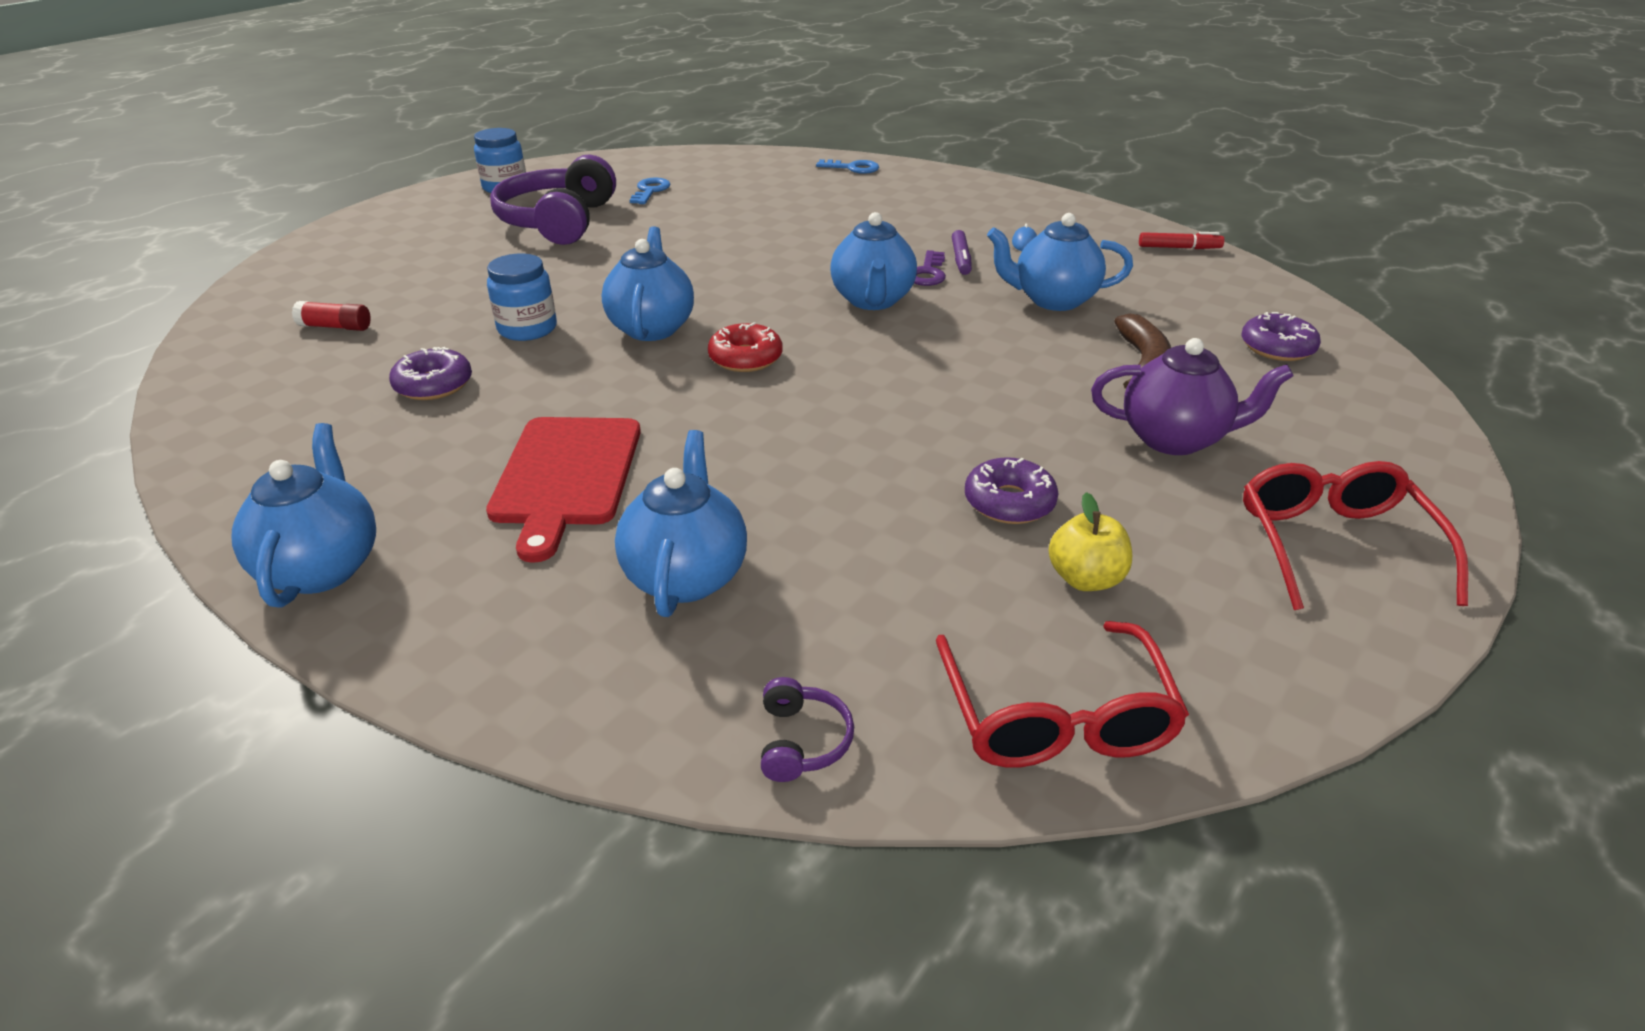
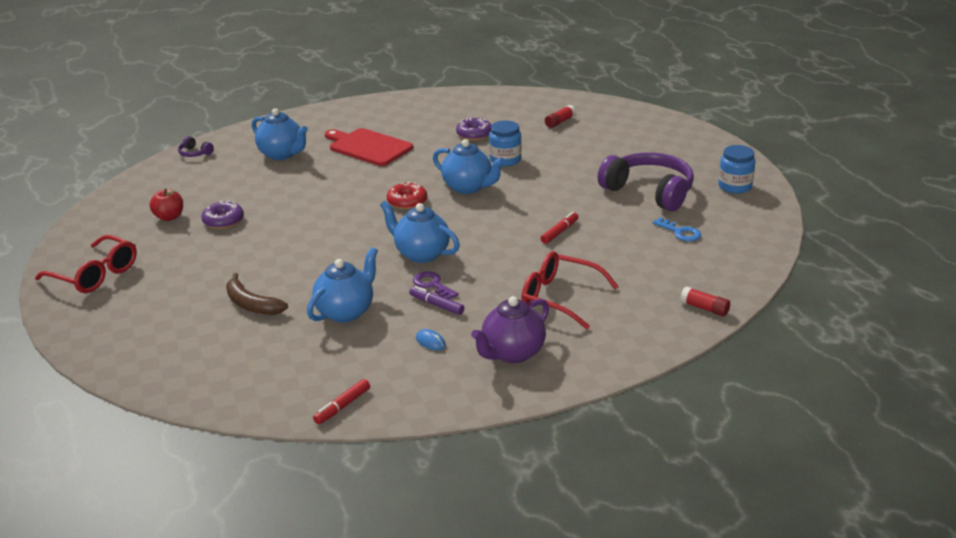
camera: 125 degrees right, 5 degrees down
blue teapot [232,423,376,608] -> none
blue key [816,159,879,174] -> none
red glasses [936,621,1189,768] -> red glasses moved to [521,251,619,329]
yellow apple [1049,492,1132,591] -> red apple [150,188,183,221]
purple teapot [1091,338,1293,455] -> purple teapot moved to [471,296,549,363]
purple donut [1242,312,1321,361] -> none
none -> red marker [541,212,578,244]
none -> red glue stick [680,286,730,316]

